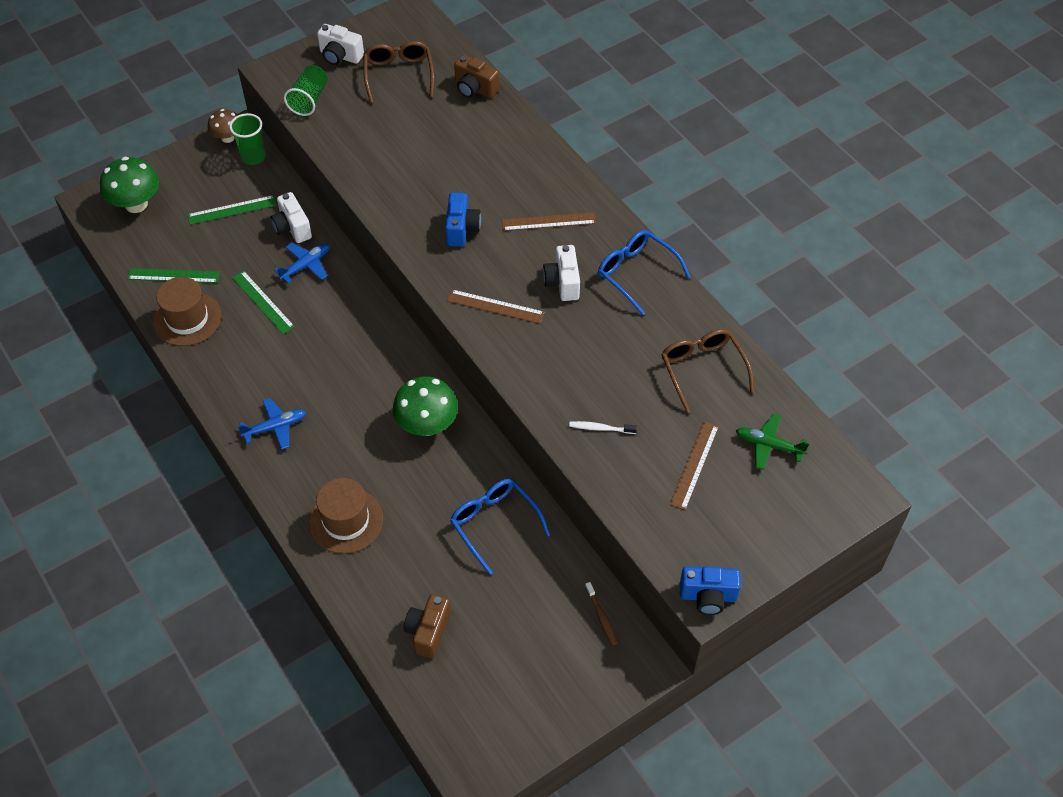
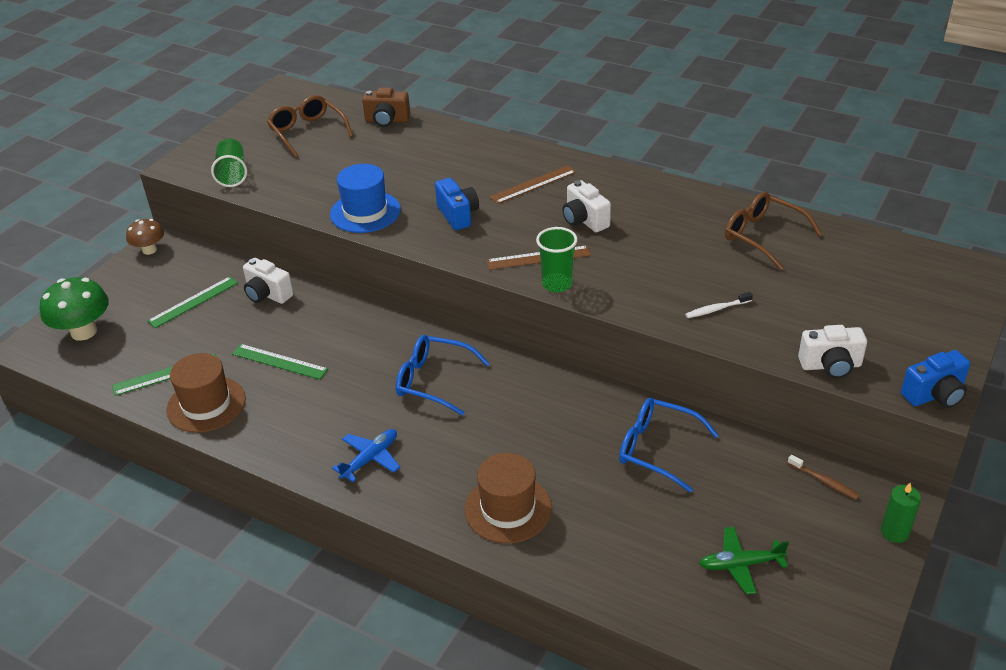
camera: 25 degrees left, 15 degrees down
green cup [229,113,265,165] -> green cup moved to [536,227,578,293]
blue plane [274,243,330,284] -> none
white camera [317,24,364,65] -> white camera moved to [798,325,867,379]
green mushroom [393,376,458,436] -> none
brown camera [404,594,451,658] -> none
blue glasses [598,230,691,315] -> blue glasses moved to [396,335,490,416]
brown ruler [670,421,719,510] -> none
green plane [736,413,809,470] -> green plane moved to [699,527,789,595]
none -> blue hat [330,164,401,233]
none -> green candle [881,483,921,543]

